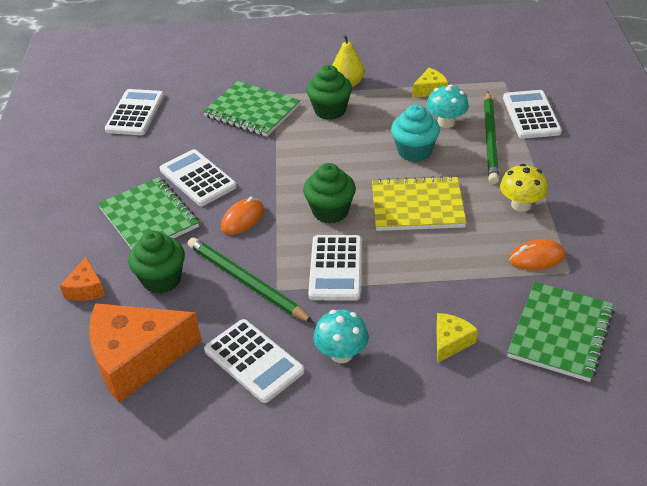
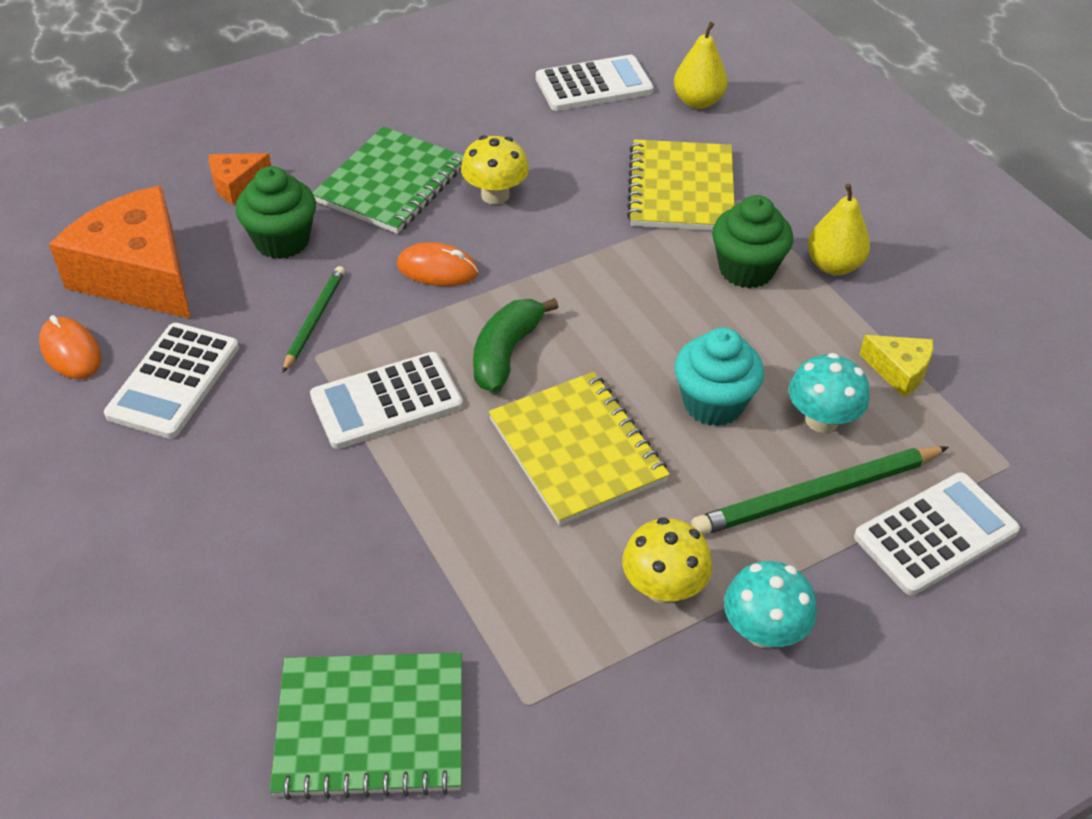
camera: 60 degrees right, 5 degrees up
white calculator [160,149,237,206] -> yellow mushroom [461,135,529,205]
green pencil [188,237,314,323] -> green pencil [282,266,345,373], size x0.59
green notebook [203,81,300,137] -> yellow notebook [627,139,735,230]
green cupcake [303,163,356,223] -> green banana [473,298,559,392]
turquoise mushroom [314,310,369,363] -> turquoise mushroom moved to [724,561,817,648]
yellow cheese [436,313,478,363] -> none
orange mouse [509,239,566,270] -> orange mouse moved to [39,315,101,379]
none -> yellow pear [674,22,728,109]

